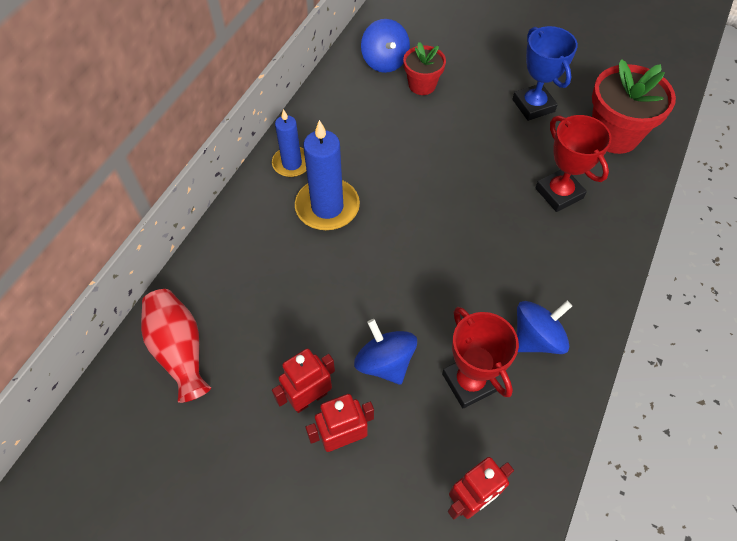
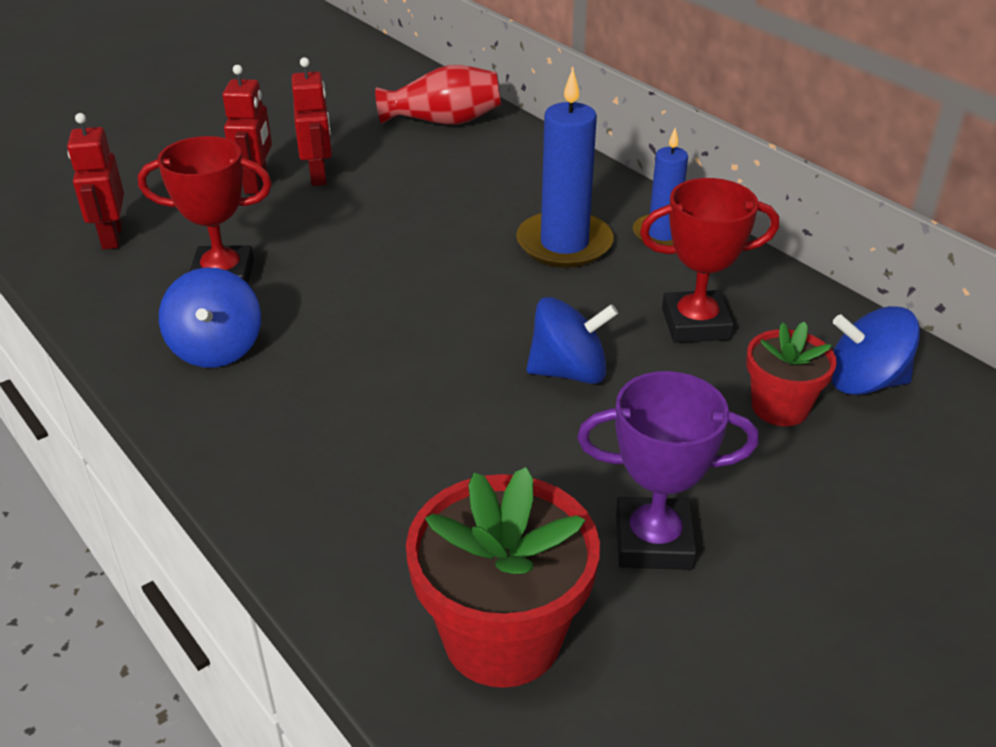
camera: 115 degrees right, 20 degrees down
blue spinning top [354,319,417,385] -> blue spinning top moved to [526,297,618,384]
blue trophy [512,26,578,121] -> purple trophy [577,371,759,570]
red trophy [535,115,612,212] -> red trophy moved to [640,178,779,343]

